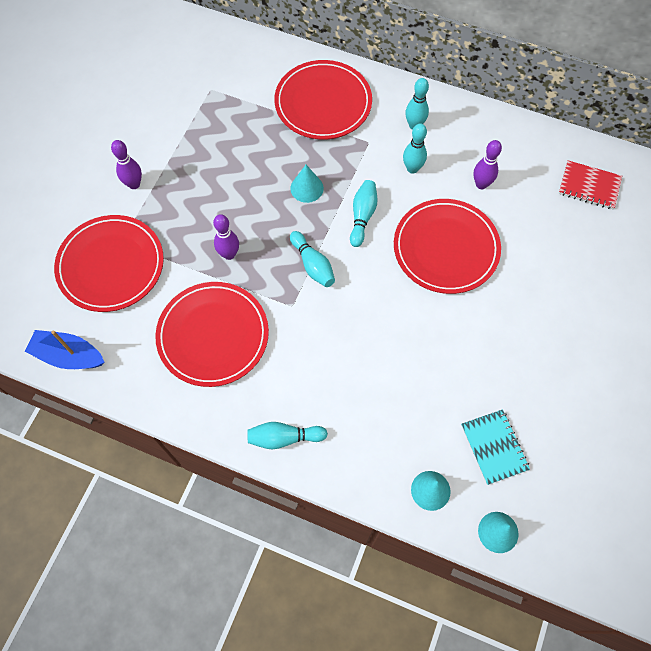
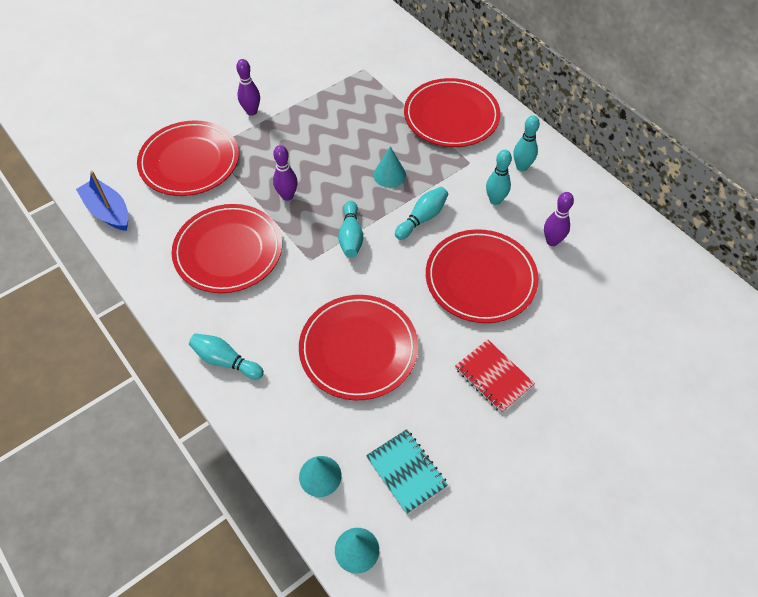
camera: 30 degrees right, 10 degrees down
turquoise notebook [461,409,530,485] -> turquoise notebook turned 45 degrees counterclockwise [366,429,448,514]
red notebook [559,160,622,209] -> red notebook moved to [455,339,535,413]
none -> red plate [299,295,418,400]

